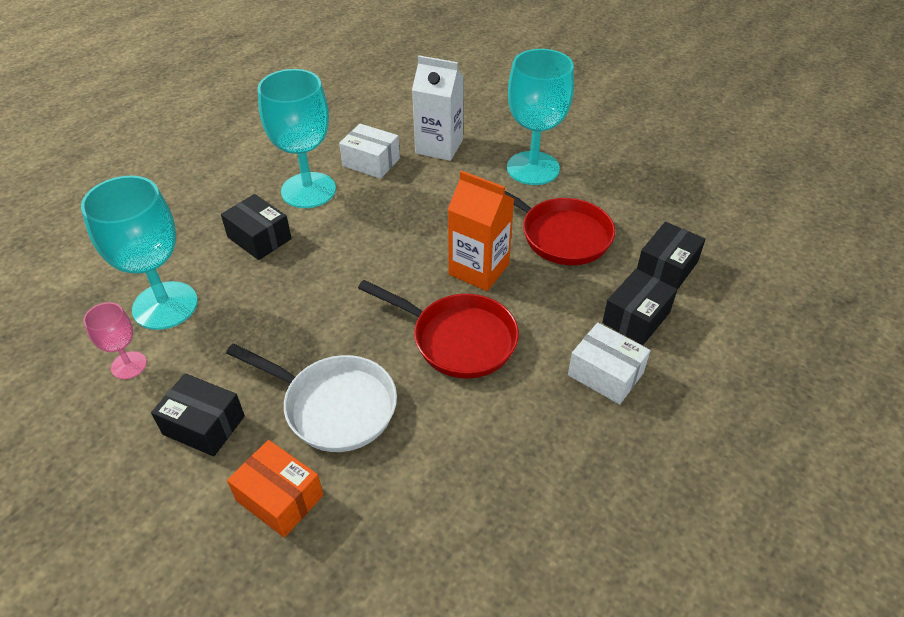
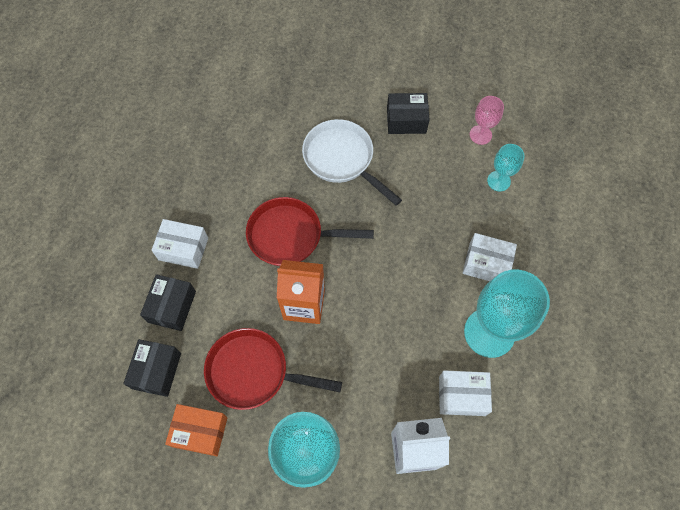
camera: 155 degrees right, 20 degrees up
turquoise goblet [81,176,198,330] -> turquoise goblet [487,144,525,191], size x0.50
black box [221,194,292,260] -> white box [463,233,517,281]
white pan [226,343,397,452] -> white pan turned 45 degrees clockwise [302,119,402,206]
orange box [227,440,323,537] -> orange box moved to [165,404,228,456]

